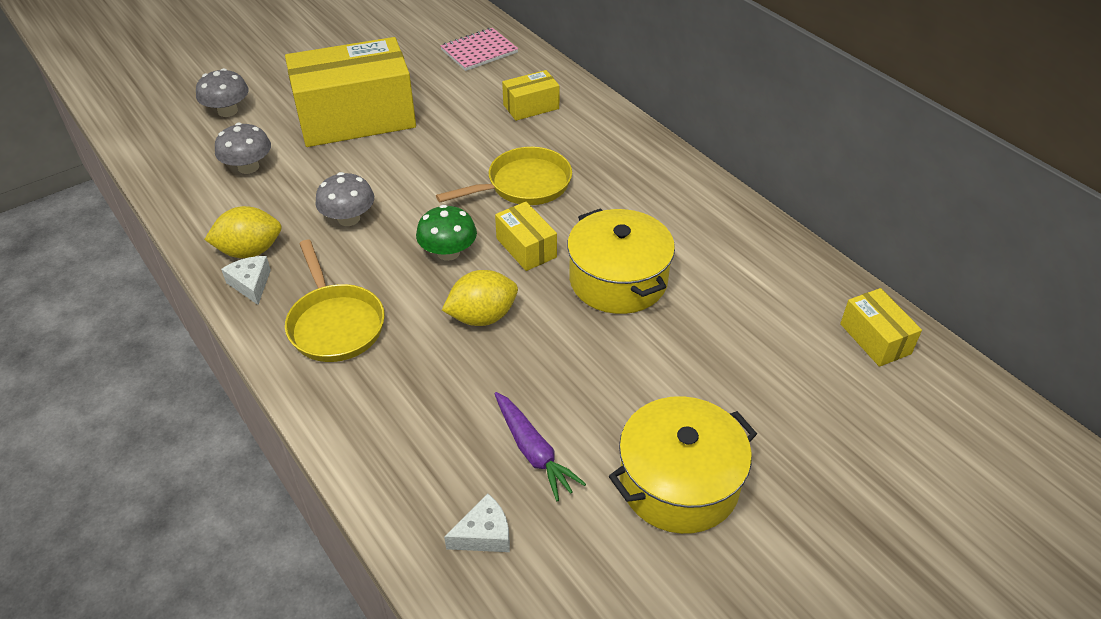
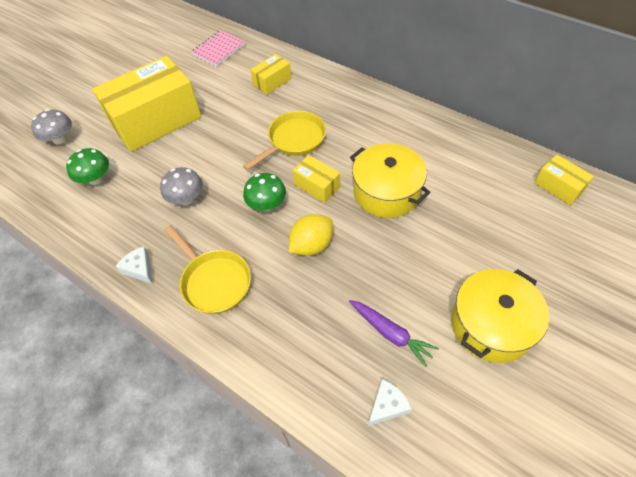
camera: 15 degrees left, 10 degrees up
yellow lemon [204,206,282,258] -> none
grey mushroom [215,123,271,174] -> green mushroom [66,148,109,185]

